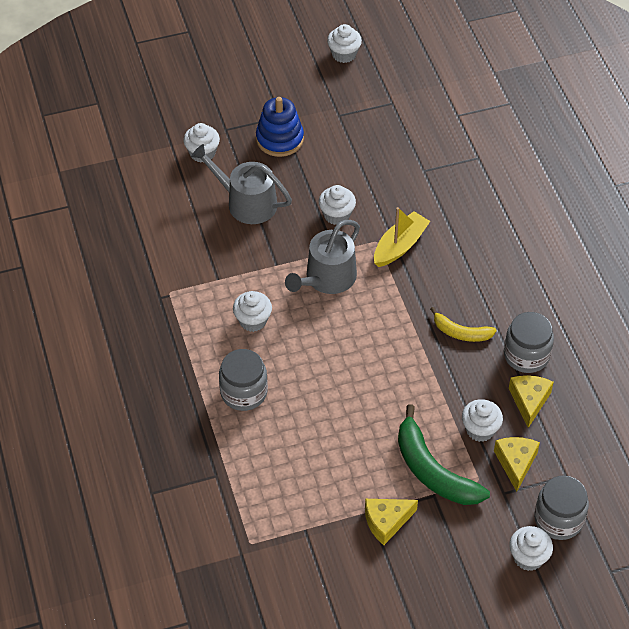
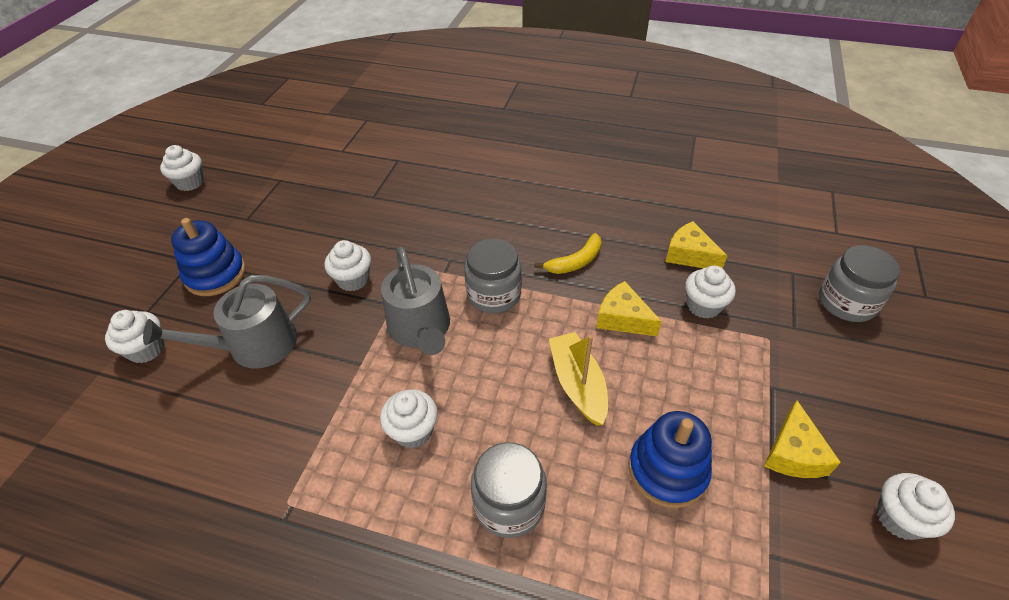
camera: 55 degrees left, 5 degrees down
yellow boat [374,207,430,267] -> yellow boat moved to [549,332,608,426]
green banana [398,404,490,505] -> none
yellow cheese [494,437,540,492] -> yellow cheese moved to [597,281,662,337]
grey jar [504,312,554,373] -> grey jar moved to [464,239,522,313]
white cupcake [509,526,553,571] -> white cupcake moved to [877,473,955,540]
none -> blue stacking toy [629,411,712,508]

